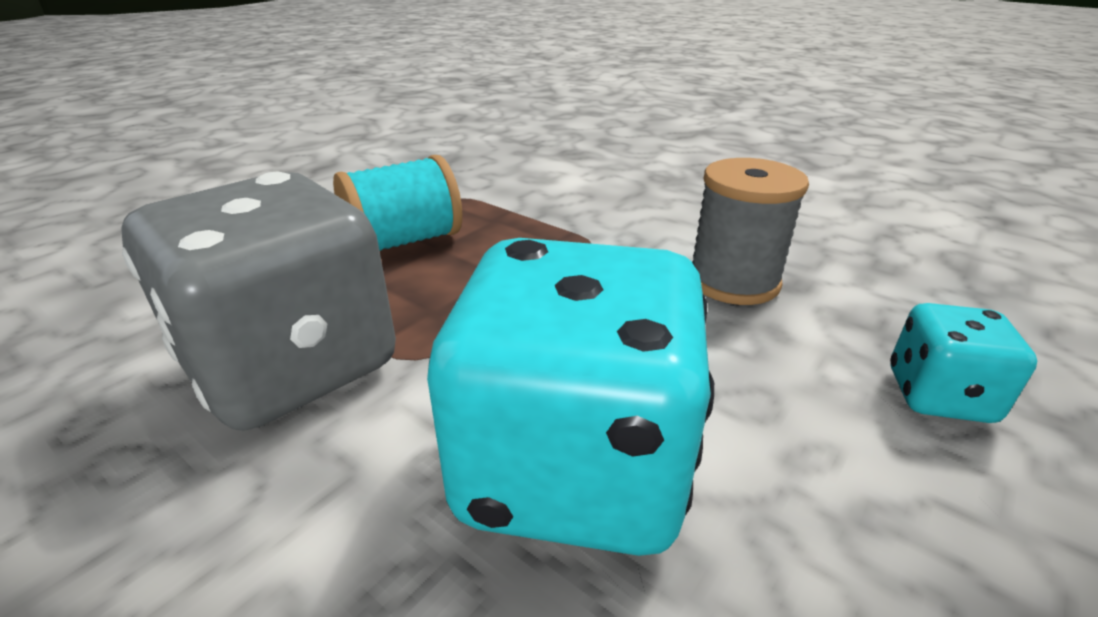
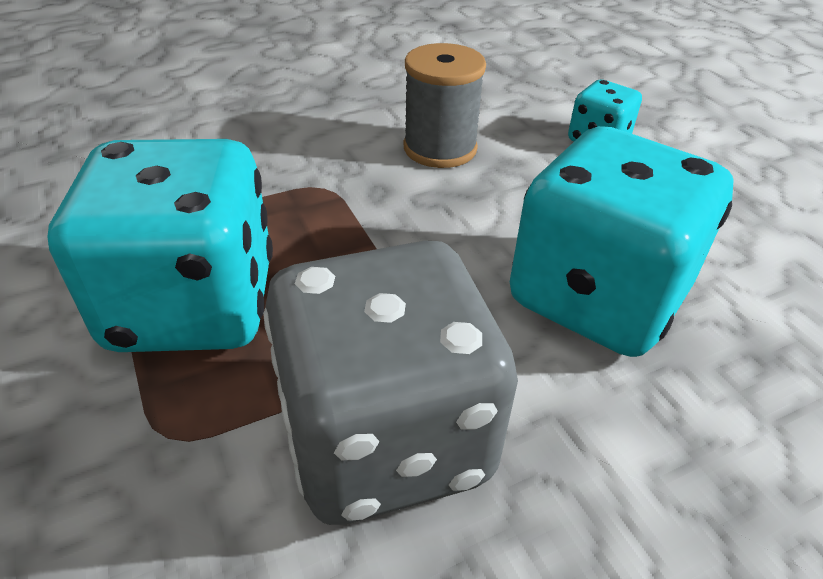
camera: 65 degrees left, 10 degrees up
turquoise spool [333,155,462,251] -> turquoise dice [47,139,273,352]

